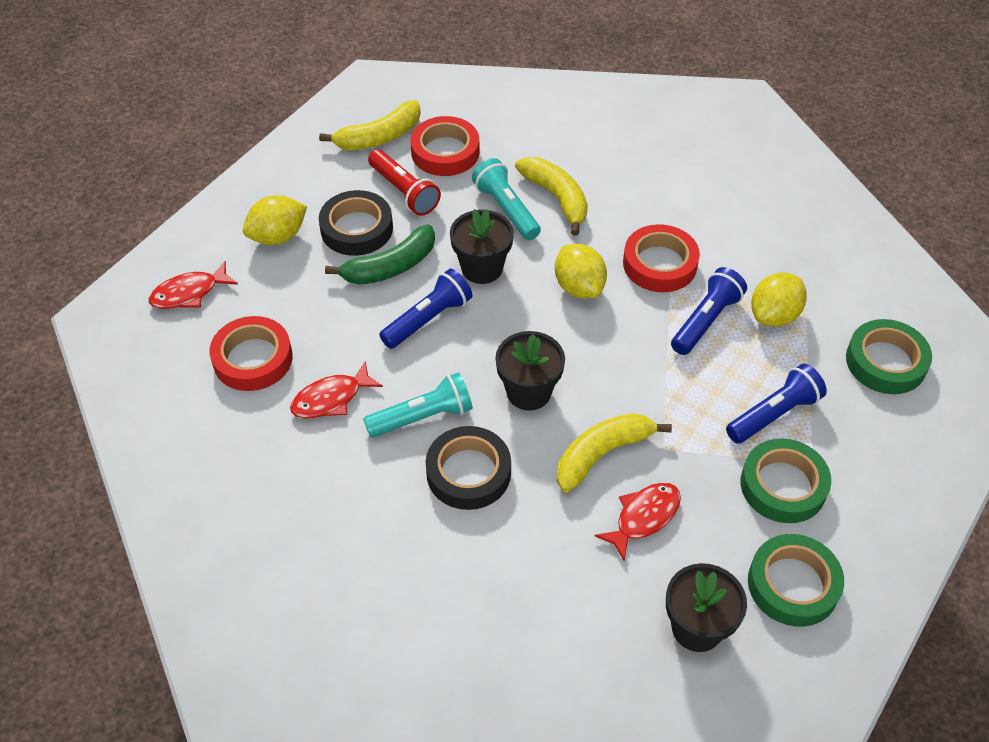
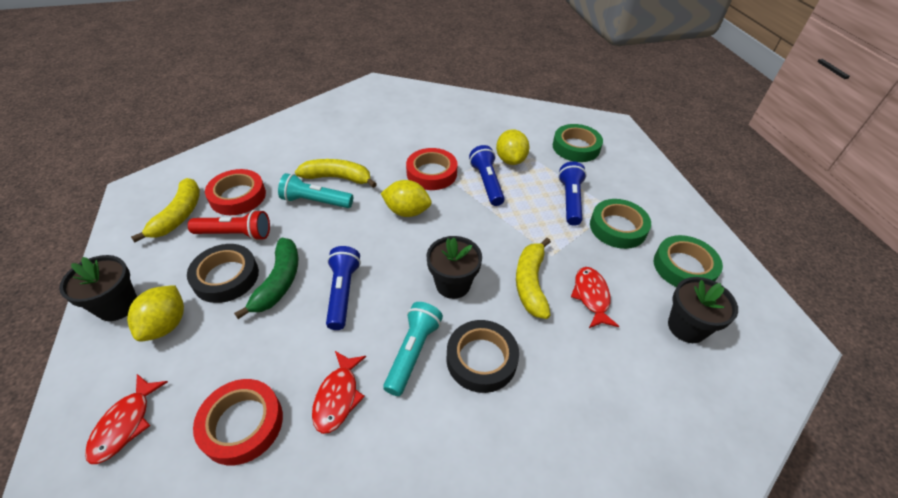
camera: 50 degrees left, 5 degrees down
black flower pot [450,209,514,284] -> black flower pot moved to [59,255,137,321]

